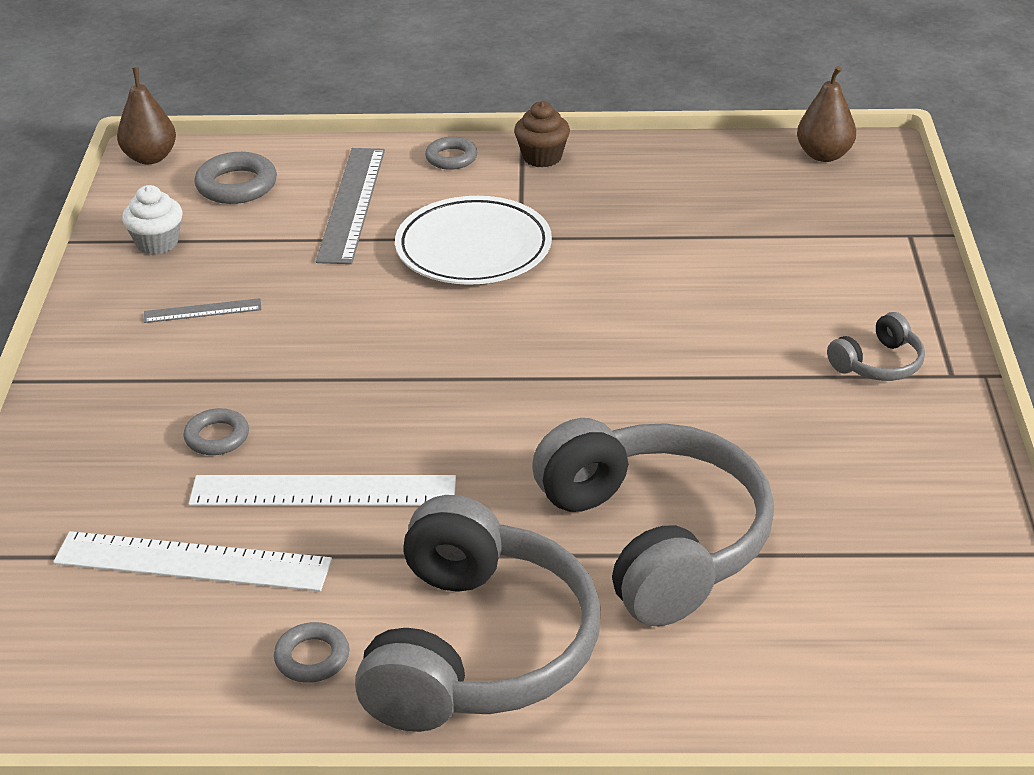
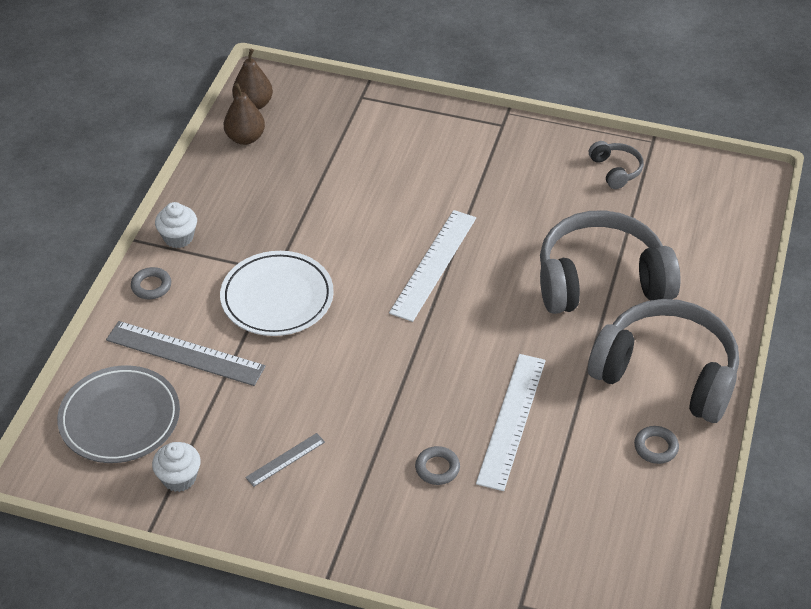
camera: 75 degrees left, 10 degrees up
white ruler [53,531,332,591] -> white ruler moved to [389,210,476,322]
brown pear [117,67,176,164] -> brown pear moved to [224,83,265,145]
grey ruler [144,298,261,323] -> grey ruler turned 45 degrees clockwise [245,433,325,487]
grey ring [194,152,277,204] -> grey plate [57,366,180,463]
brown cupcake [514,101,570,167] -> white cupcake [155,202,197,248]
grey headphones [827,312,925,381] -> grey headphones moved to [589,141,644,189]

